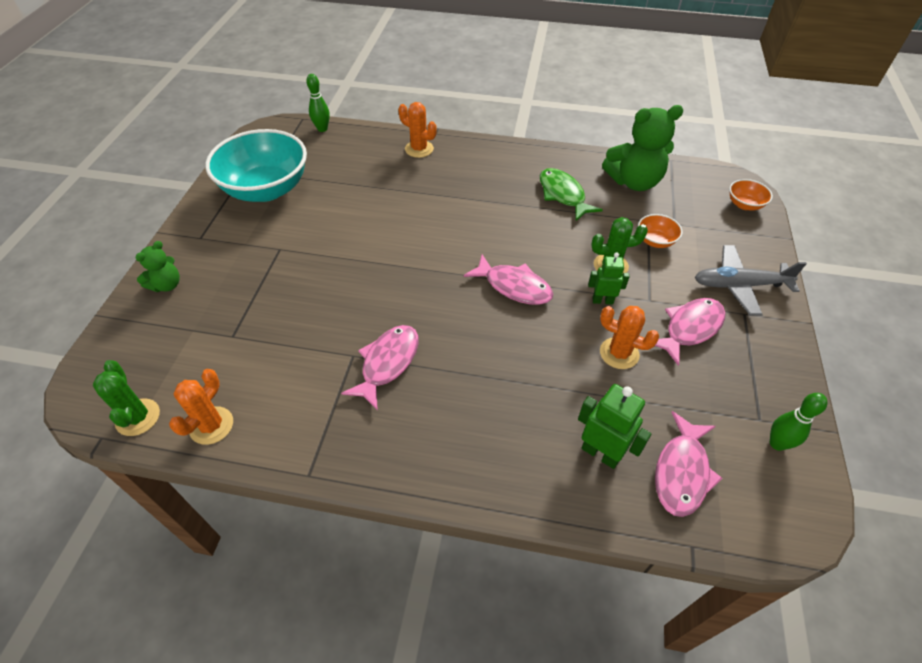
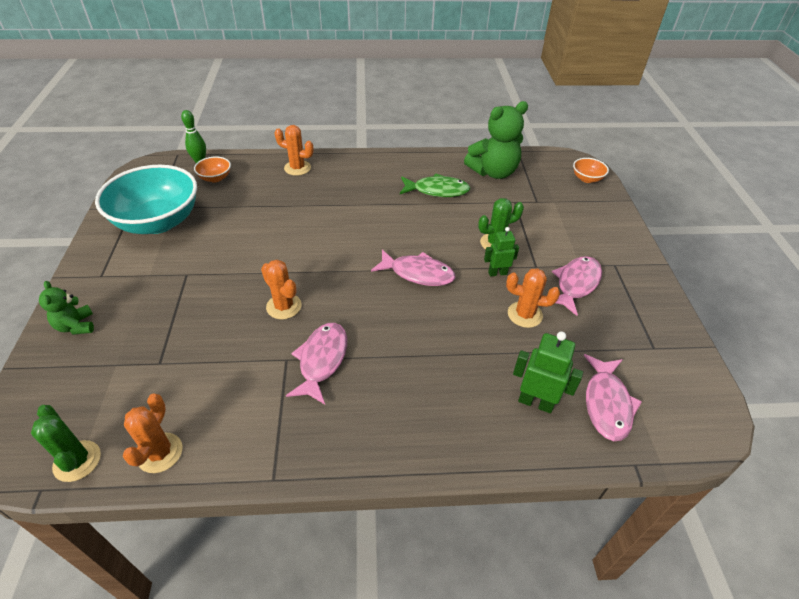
camera: 15 degrees left, 5 degrees down
green teddy bear [136,241,180,292] -> green teddy bear turned 135 degrees clockwise [39,281,94,335]
green fish [540,168,603,221] -> green fish turned 135 degrees clockwise [400,174,470,197]
orange bowl [638,214,683,248] -> orange bowl moved to [194,156,231,182]
grey plane [695,245,807,316] -> none
green bowling pin [770,393,827,451] -> none
none -> orange cactus [261,260,302,319]

